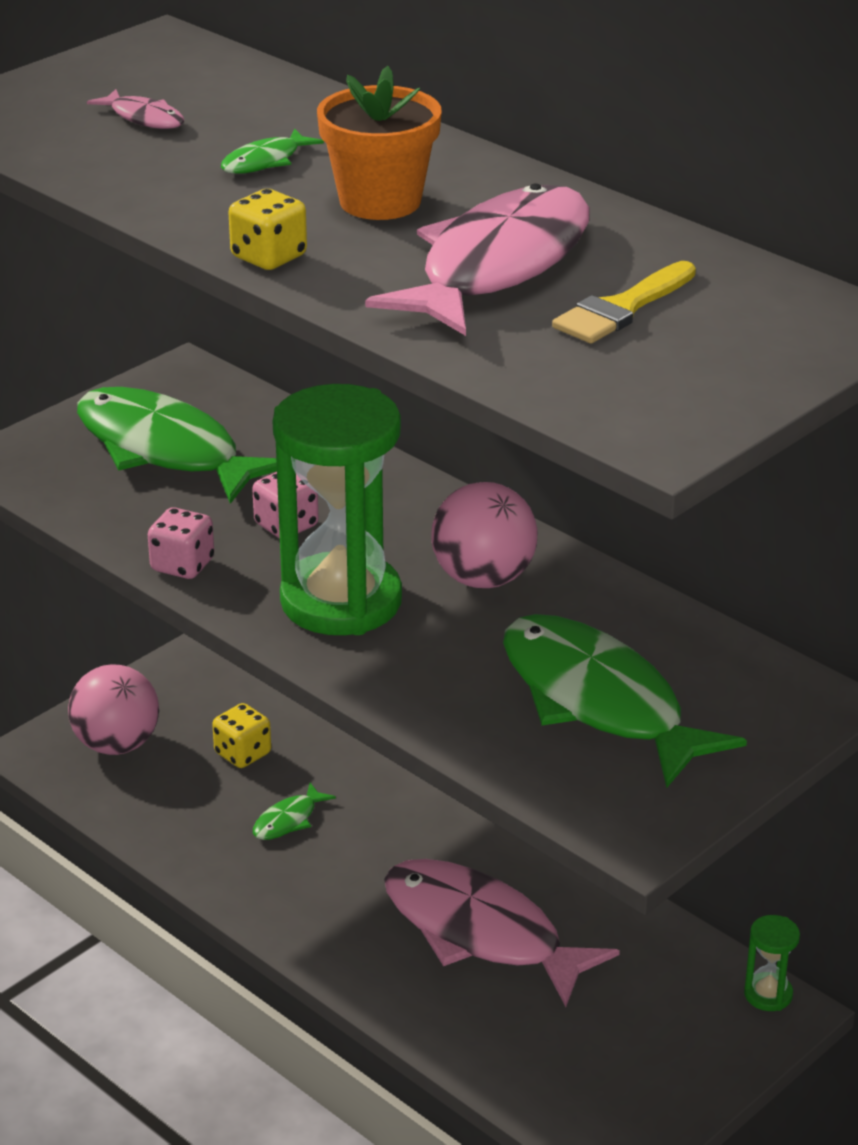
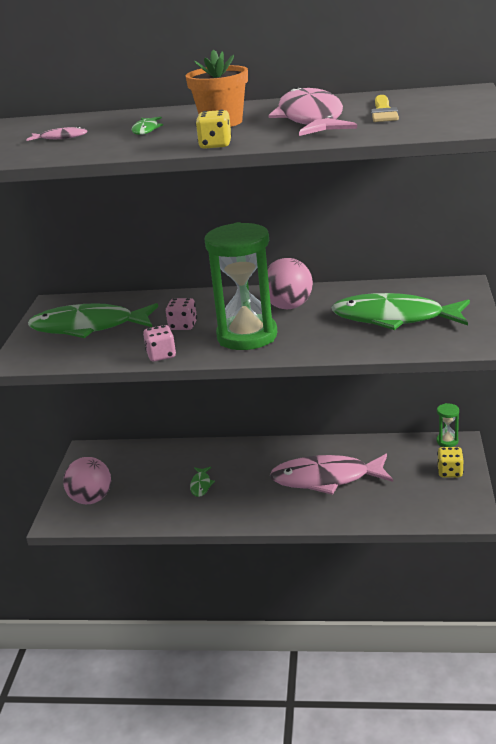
camera: 35 degrees left, 5 degrees down
yellow dice [212,703,271,768] -> yellow dice moved to [437,447,464,477]

